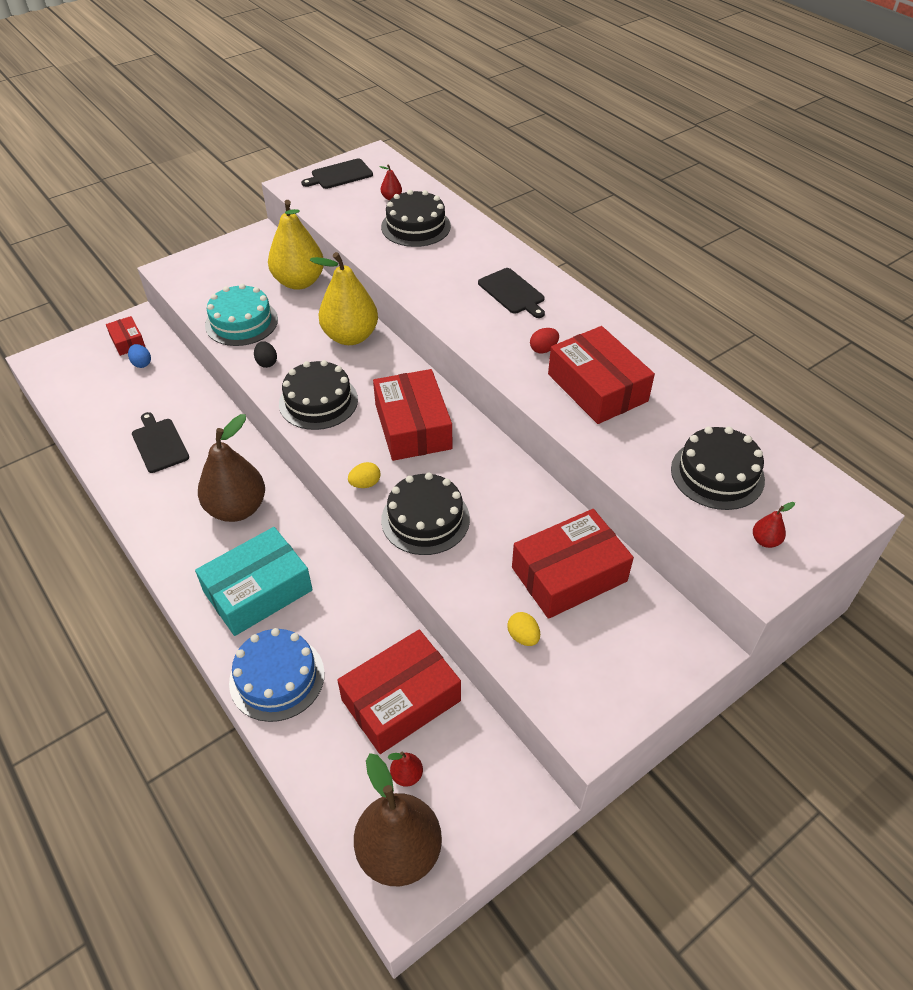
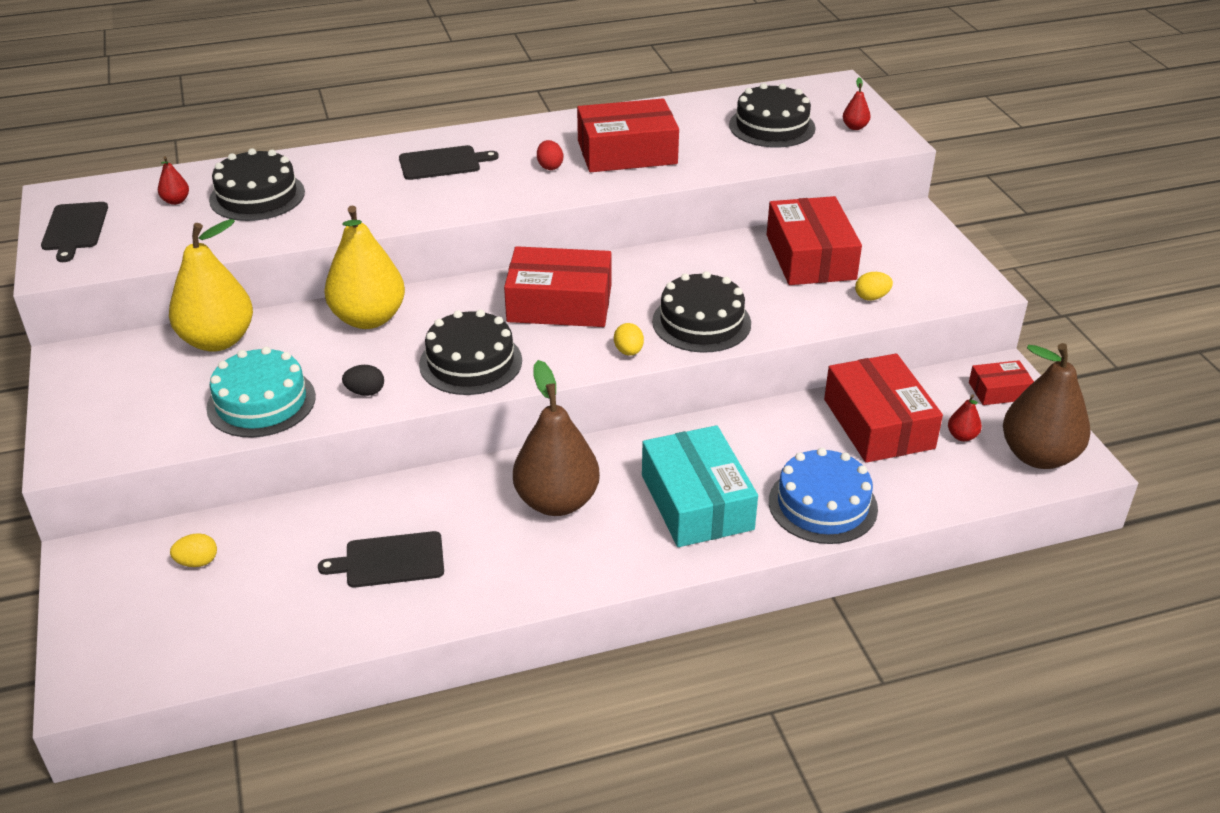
camera: 70 degrees left, 10 degrees down
red box [106,316,145,356] -> red box moved to [969,360,1034,405]
blue egg [128,344,151,368] -> yellow egg [170,533,217,567]

